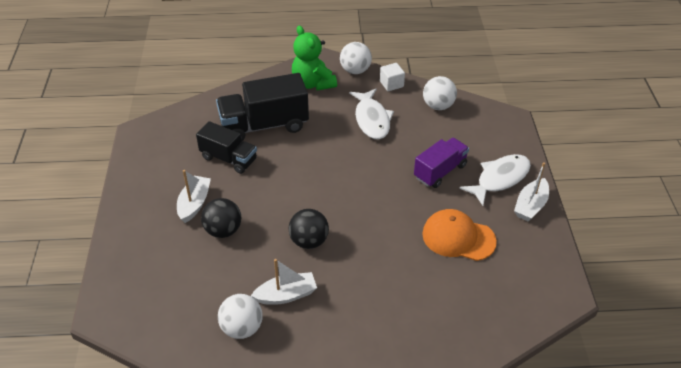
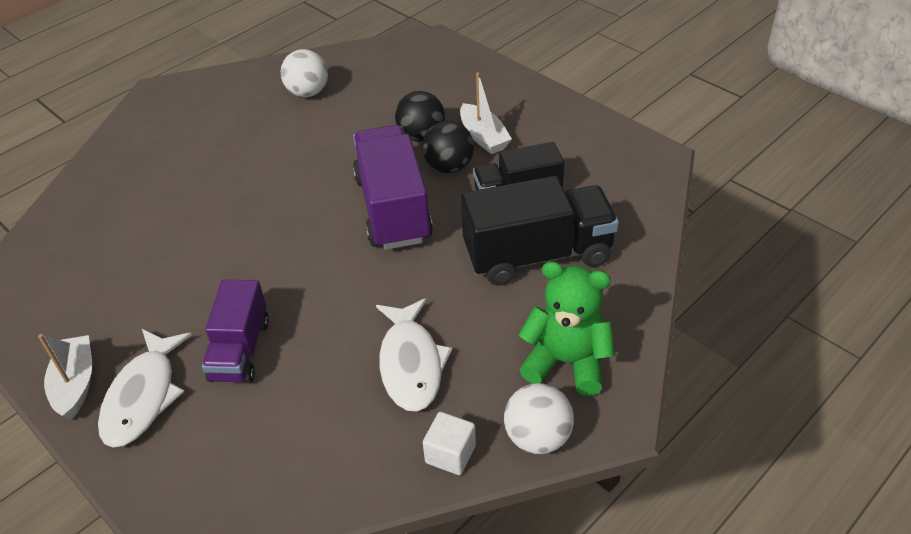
camera: 140 degrees right, 0 degrees up
black truck [216,73,309,141] -> black truck turned 45 degrees clockwise [461,176,619,286]
white boat [251,259,317,305] -> none
black ball [289,209,329,249] -> black ball moved to [422,121,474,173]
white fish [349,89,394,139] -> white fish turned 135 degrees counterclockwise [376,298,452,412]
orange cap [422,209,497,261] -> none
white ball [423,76,457,110] -> none
none -> purple truck [353,125,433,250]

